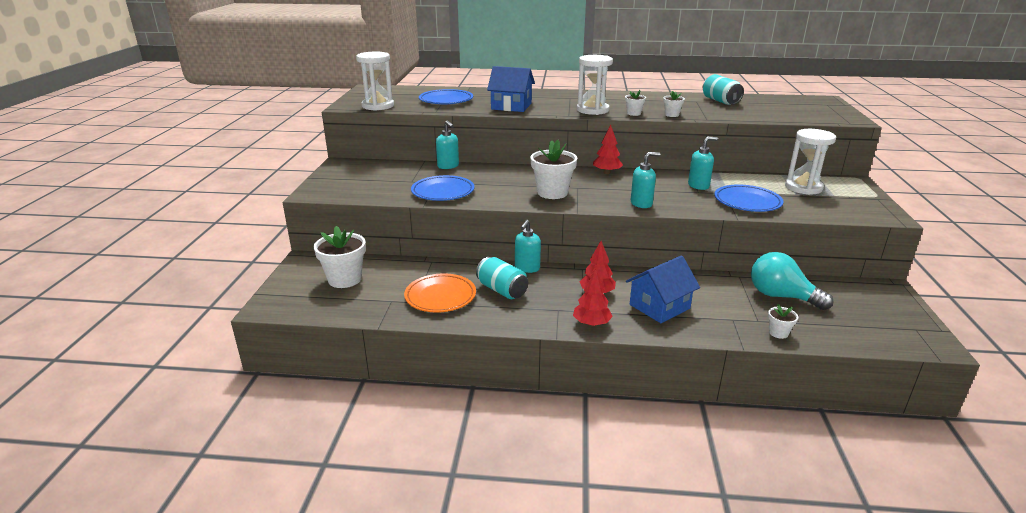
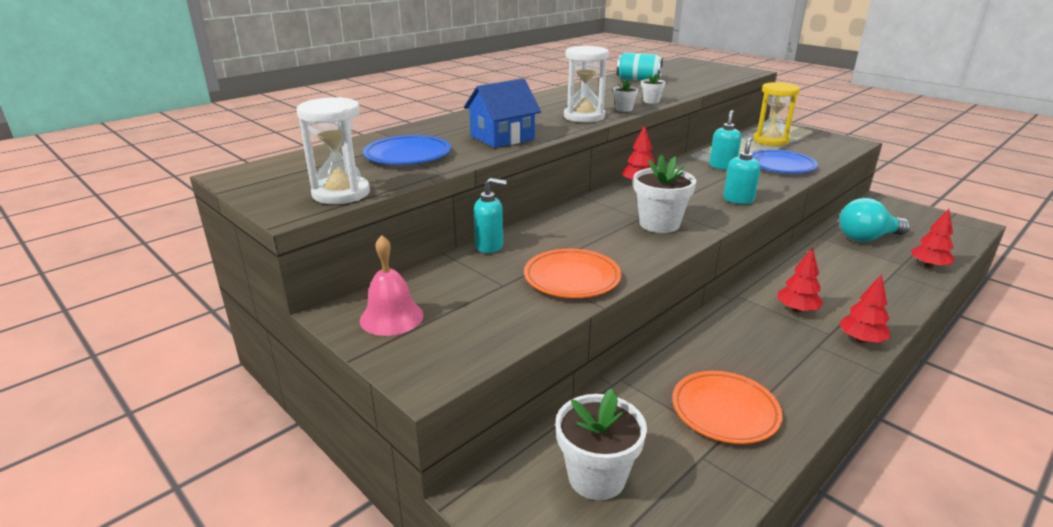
camera: 50 degrees left, 0 degrees up
blue plate [411,175,475,201] -> orange plate [524,249,622,298]
turquoise can [476,257,528,299] -> none
turquoise soap dispenser [515,220,541,273] -> none
blue house [626,255,700,323] -> none
white flower pot [768,304,798,339] -> red tree [911,209,955,268]
white hourglass [785,129,836,195] -> yellow hourglass [753,82,800,146]
none -> pink bell [360,235,424,336]

